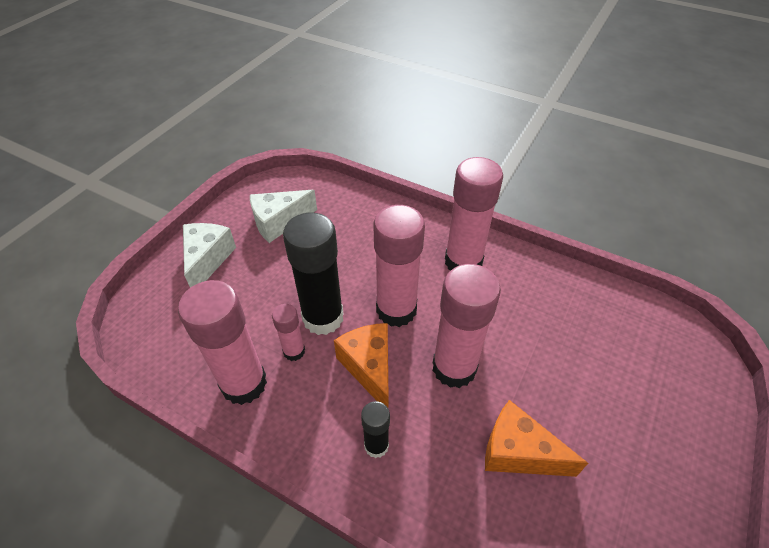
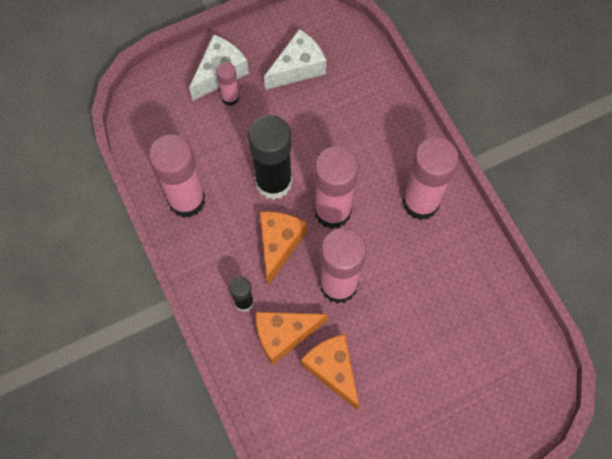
camera: 35 degrees right, 20 degrees up
white cheese [250,190,317,243] -> white cheese turned 135 degrees clockwise [264,29,326,90]
pink glue stick [272,304,305,361] -> pink glue stick moved to [216,62,240,106]
none -> orange cheese [256,312,328,365]

